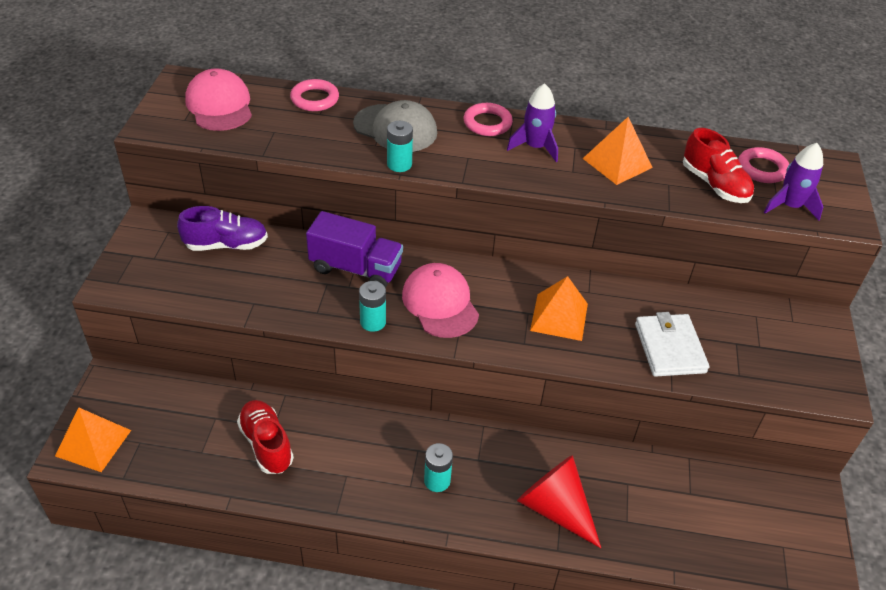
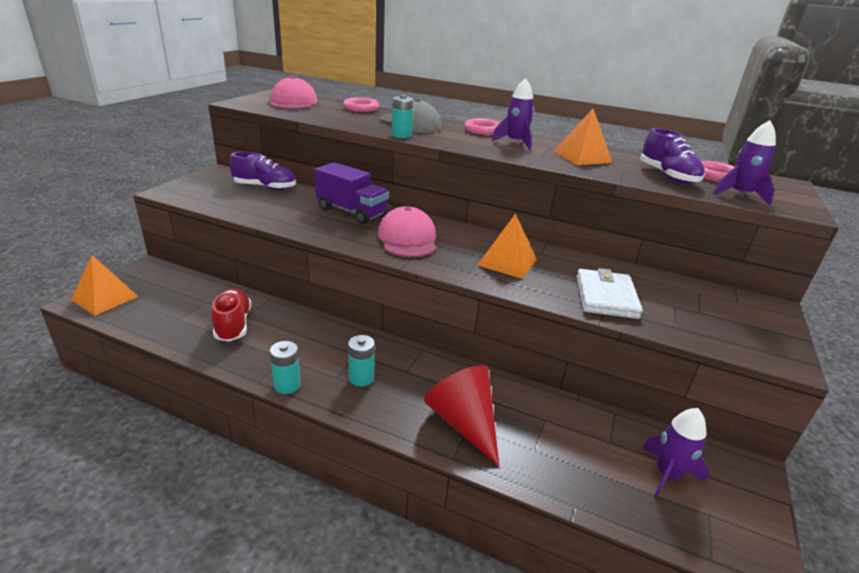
camera: 15 degrees right, 15 degrees down
turquoise battery [359,281,386,332] -> turquoise battery moved to [270,341,301,394]
red shoe [683,128,754,203] -> purple shoe [640,128,705,184]
none -> purple rocket [643,408,709,498]

